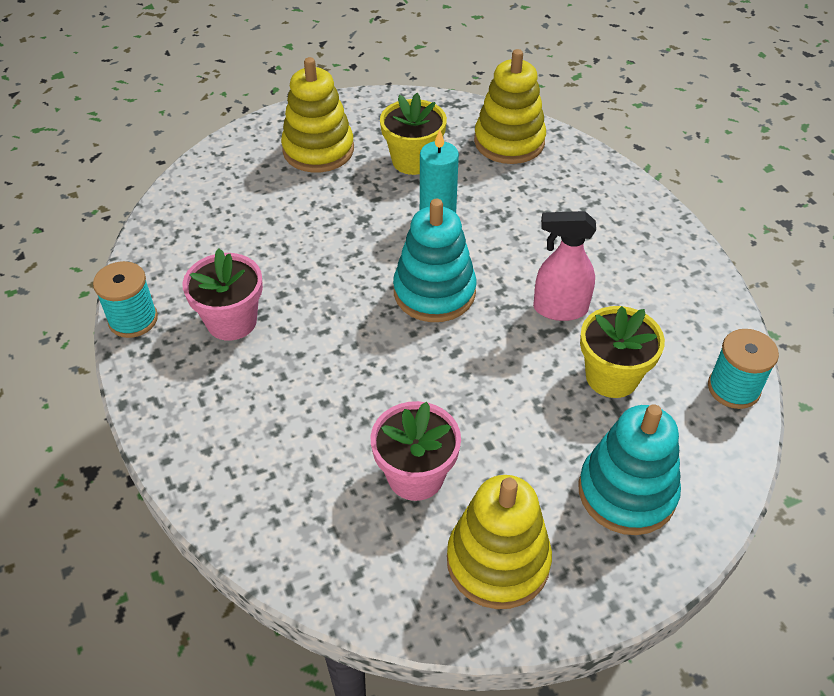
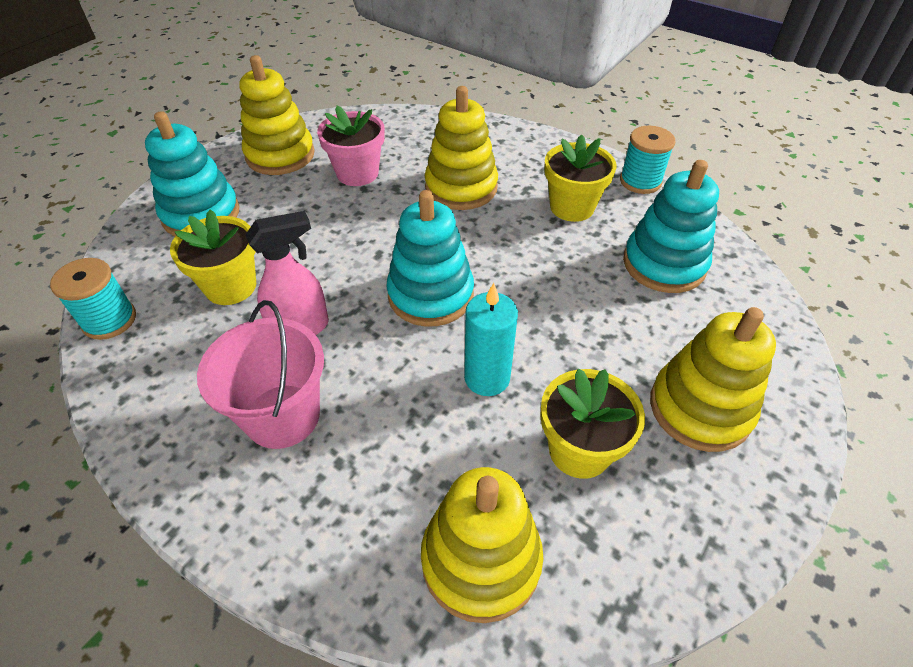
camera: 150 degrees right, 0 degrees up
pink flower pot [182,248,263,341] -> yellow flower pot [544,134,616,222]
none -> pink bucket [197,300,324,449]
none -> yellow stacking toy [425,86,498,210]
none -> turquoise stacking toy [623,160,719,293]

